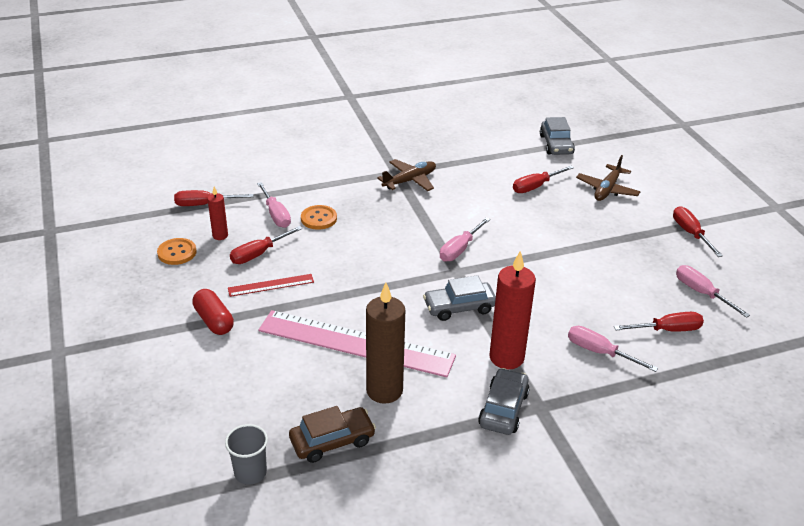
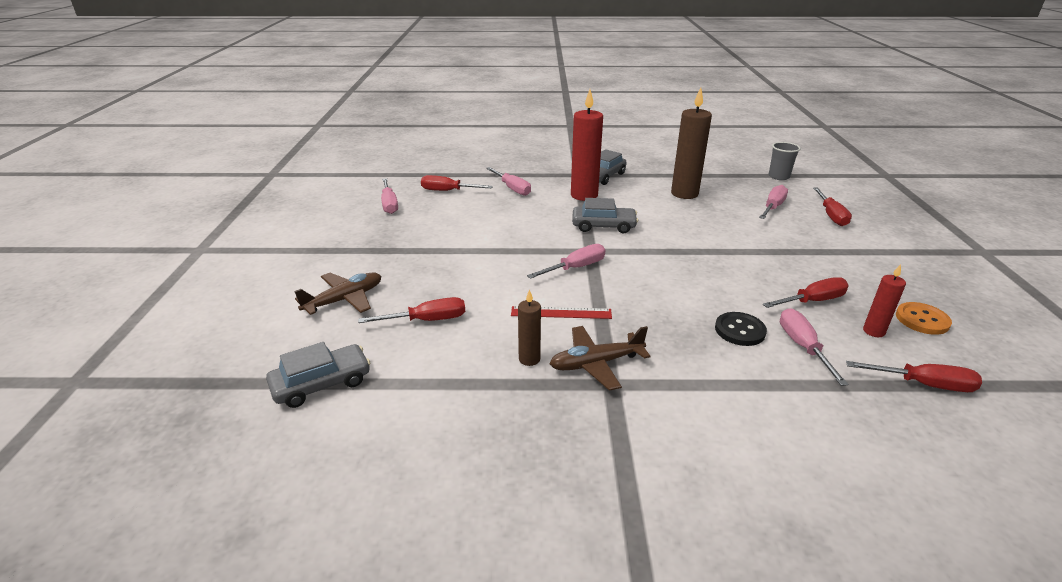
camera: 160 degrees left, 5 degrees down
red capsule [192,289,234,335] -> none
red ruler [228,274,314,297] -> red ruler moved to [511,306,612,319]
pink ruler [258,310,456,377] -> none
brown car [289,406,376,463] -> none
orange button [301,205,337,230] -> black button [715,312,767,346]
grey car [540,117,575,155] -> grey car turned 45 degrees clockwise [266,342,370,408]
red screwdriver [673,206,723,257] -> red screwdriver moved to [813,188,852,226]
none -> brown candle [518,289,541,366]
none -> pink screwdriver [759,185,788,219]

